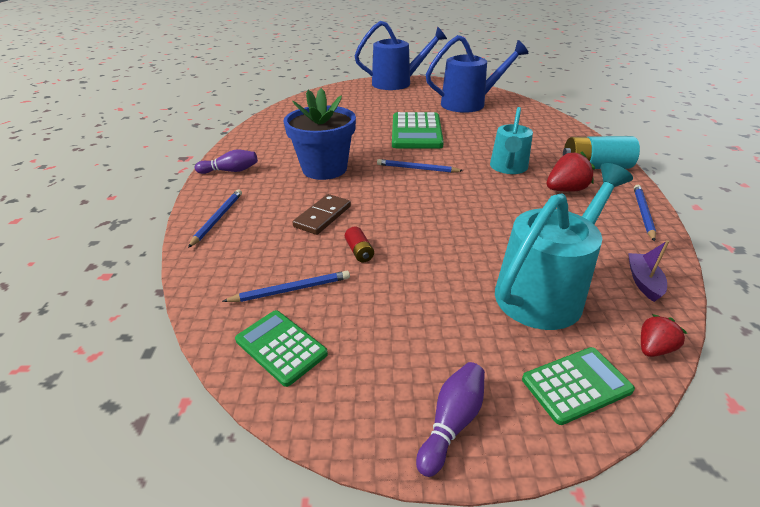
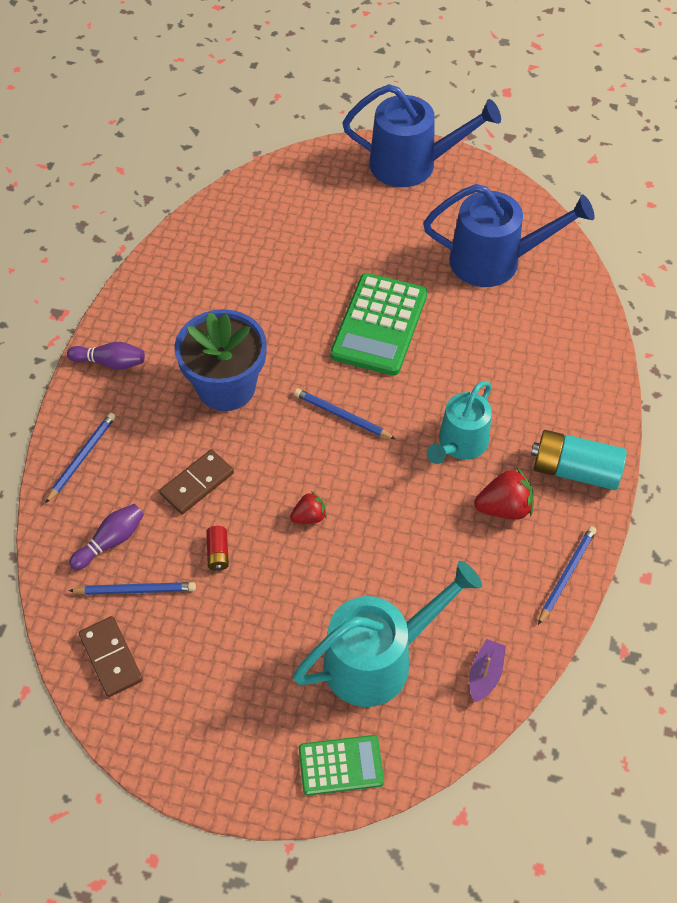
camera: 15 degrees right, 20 degrees up
green calculator [235,310,328,387] -> brown domino [79,616,143,697]
purple bowling pin [416,362,485,477] -> purple bowling pin moved to [69,504,144,570]
red strawberry [641,314,687,357] -> red strawberry moved to [290,491,327,524]

